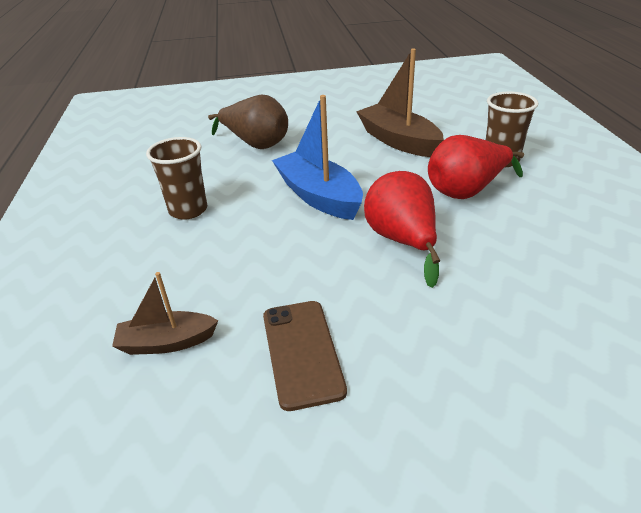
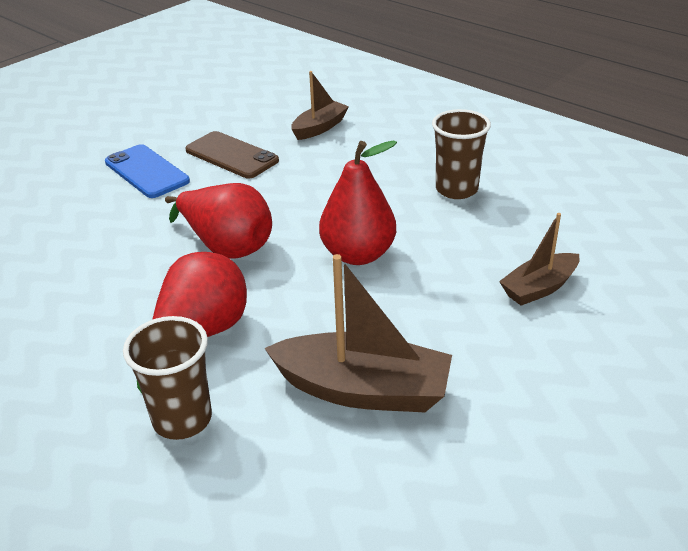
camera: 140 degrees right, 0 degrees up
brown pear [208,95,288,149] -> brown boat [499,213,579,306]
blue boat [272,95,363,220] -> red pear [319,140,397,265]
none -> blue phone [105,144,190,198]

